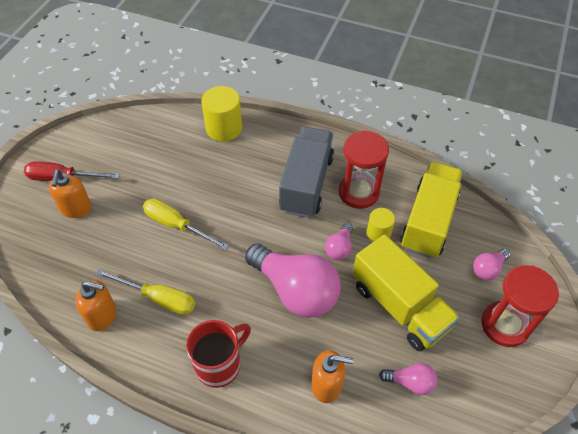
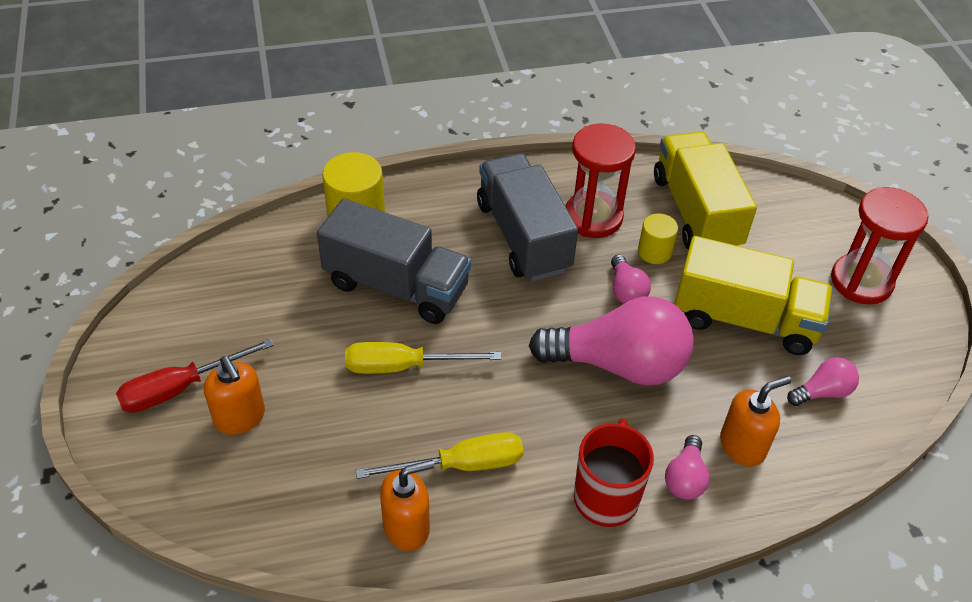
camera: 35 degrees left, 5 degrees down
pink light bulb [473,248,511,280] -> pink light bulb moved to [665,435,710,500]
none -> grey truck [317,198,471,324]

